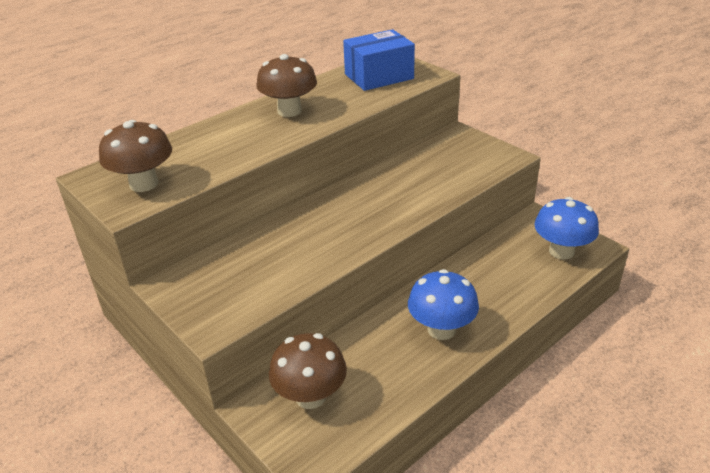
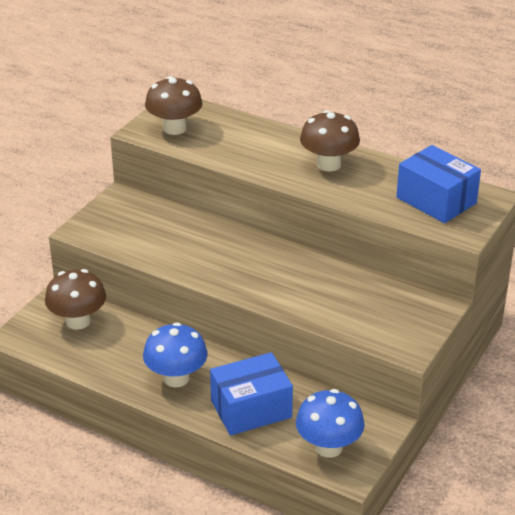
camera: 70 degrees right, 0 degrees up
none -> blue box [210,352,293,435]

